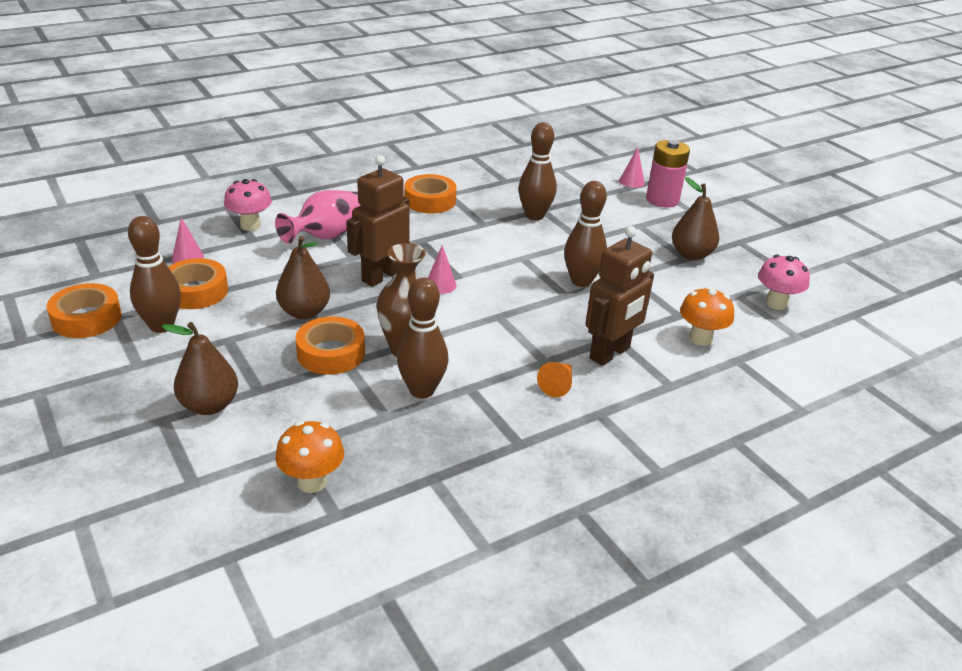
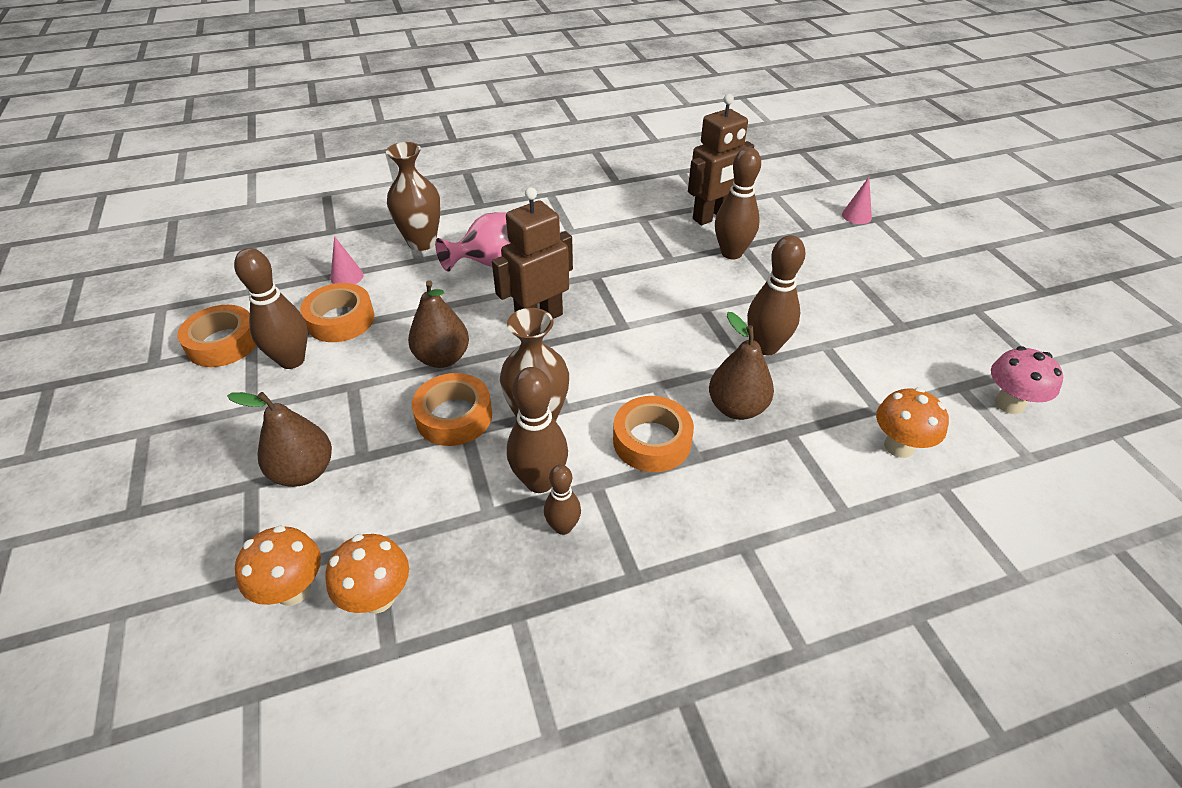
camera: 15 degrees right, 10 degrees up
pink mushroom [224,179,272,231] -> brown vase [386,142,441,251]
orange tape [404,174,457,213] -> orange tape moved to [613,396,694,472]
pink cone [428,245,457,294] -> none
orange cone [537,362,572,397] -> none
brown robot [586,226,654,366] -> brown robot moved to [688,94,754,225]
pink battery [646,140,690,207] -> none
brown pear [672,177,719,260] -> brown pear moved to [709,312,774,420]
none -> orange mushroom [235,525,321,606]
none -> brown bowling pin [544,465,581,535]

